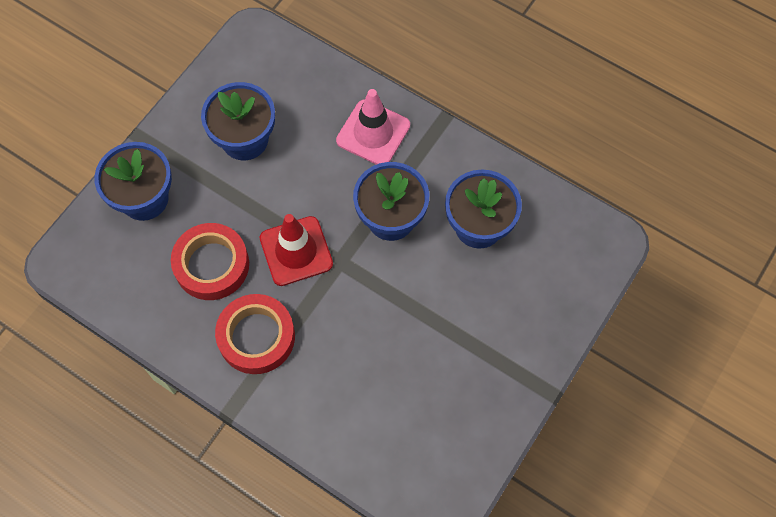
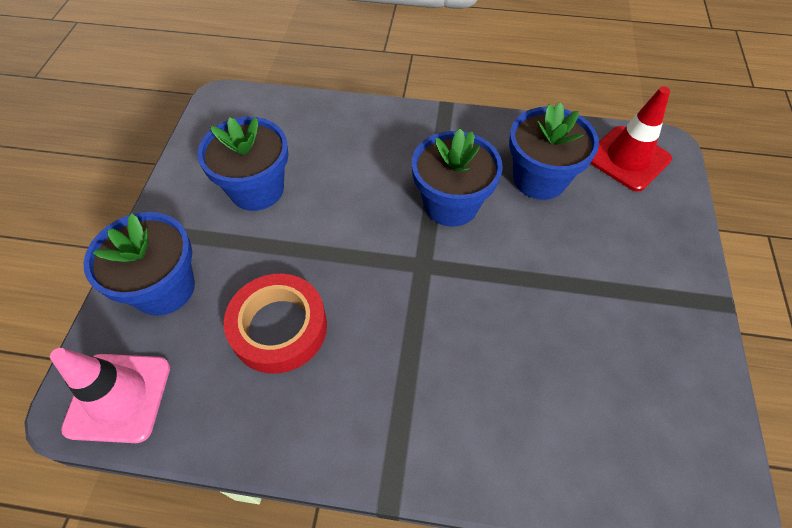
camera: 25 degrees left, 10 degrees down
red tape [215,294,295,374] -> none
red traffic cone [260,214,333,286] -> red traffic cone moved to [590,87,672,192]
pink traffic cone [336,89,410,165] -> pink traffic cone moved to [50,348,170,443]

